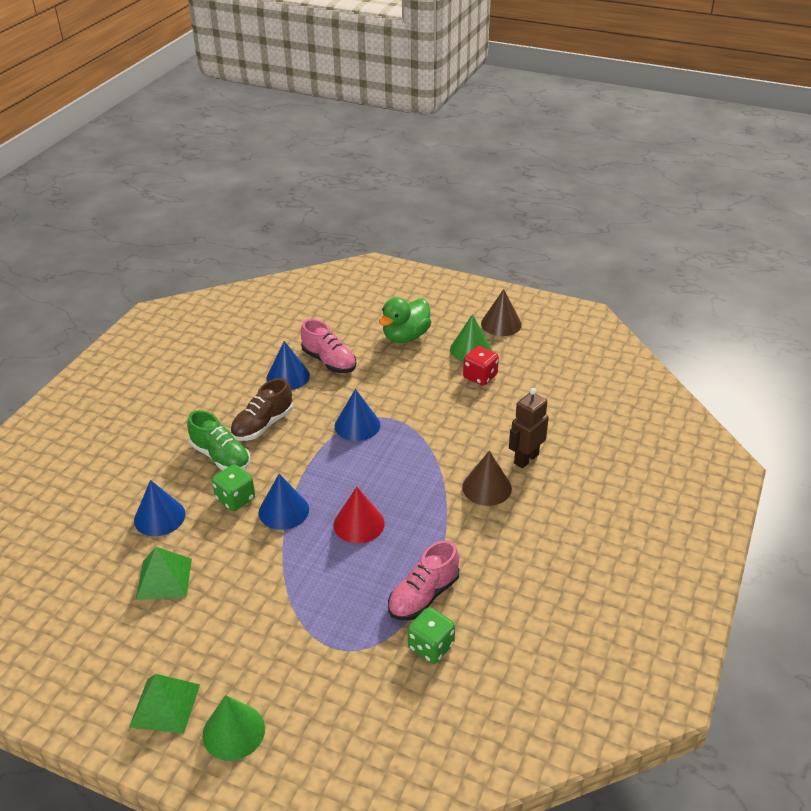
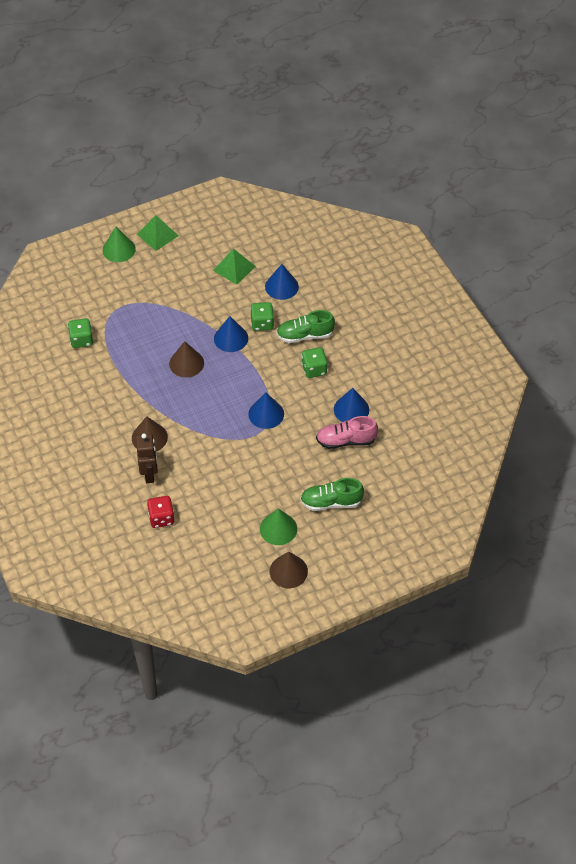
camera: 130 degrees right, 15 degrees up
brown shoe [230,378,293,441] -> green dice [302,347,327,378]
red cone [333,487,385,543] -> brown cone [169,341,204,378]
green duck [379,297,431,343] -> green shoe [300,478,364,511]
pink shoe [388,540,459,620] -> none
red dice [463,346,499,386] -> red dice moved to [147,496,175,528]

